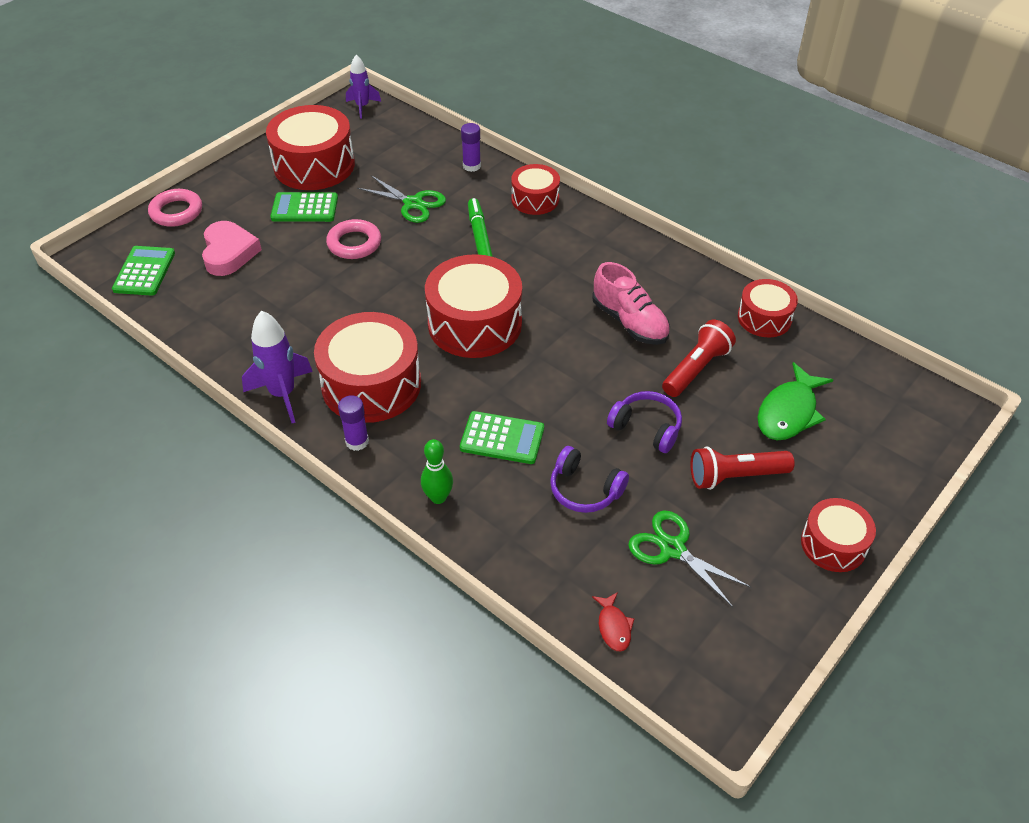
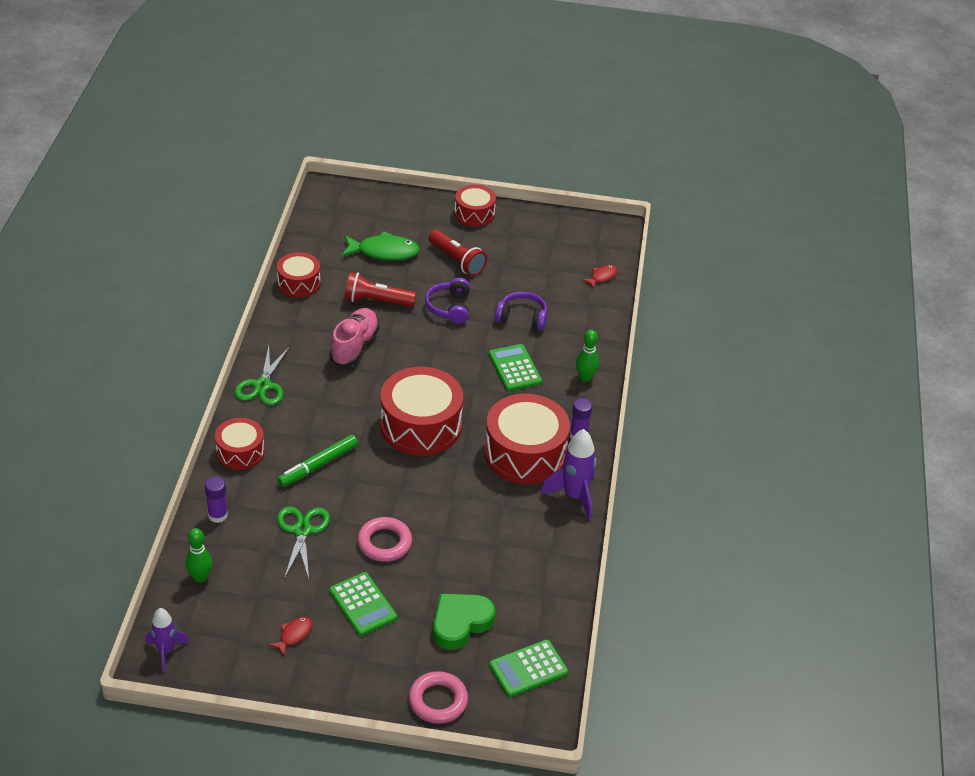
camera: 125 degrees left, 5 degrees down
pink heart [202,221,262,276] -> green heart [433,593,495,650]
red drum [266,105,355,190] -> red fish [268,617,312,655]
purple headphones [550,446,629,513] -> purple headphones turned 75 degrees counterclockwise [495,291,547,331]
green scissors [628,510,751,607] -> green scissors moved to [235,346,289,405]
none -> green bowling pin [186,528,212,583]

